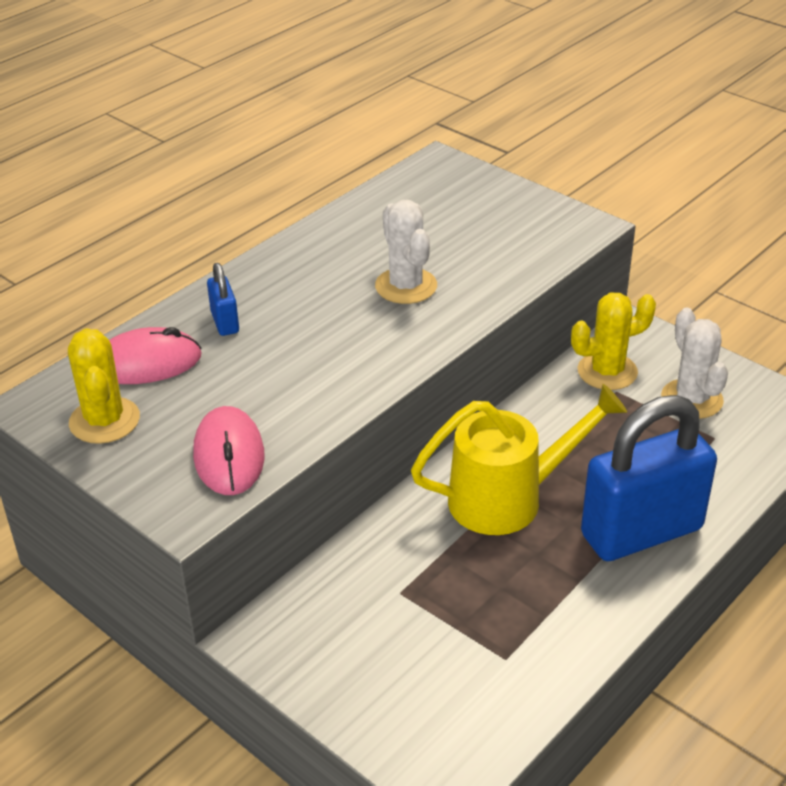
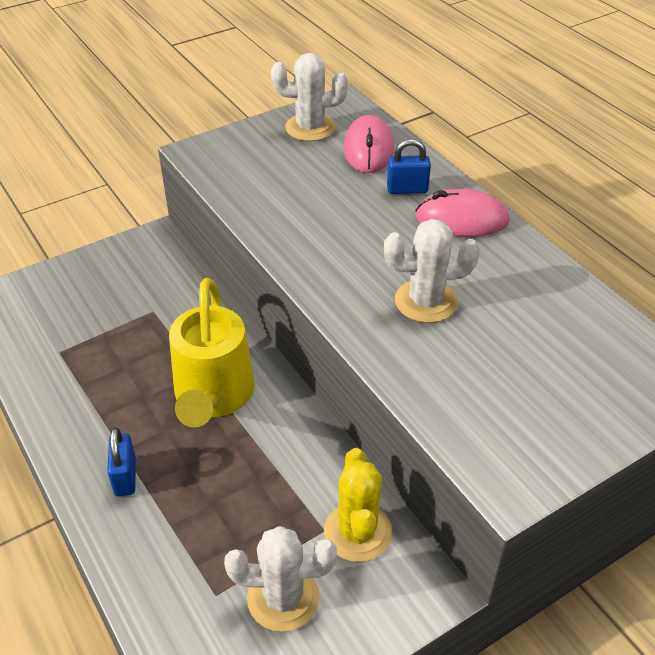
camera: 105 degrees right, 5 degrees up
yellow cactus [68,328,140,444] -> white cactus [271,53,348,141]
pink mouse [193,406,265,495] -> pink mouse moved to [415,189,510,237]
blue padlock [581,395,717,561] -> blue padlock [107,427,136,496], size x0.42

